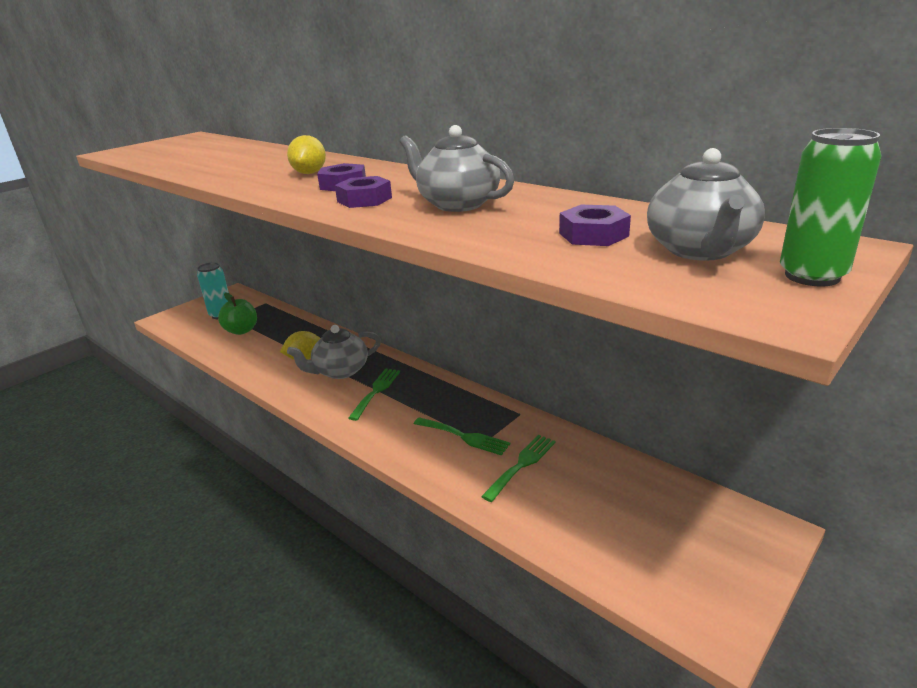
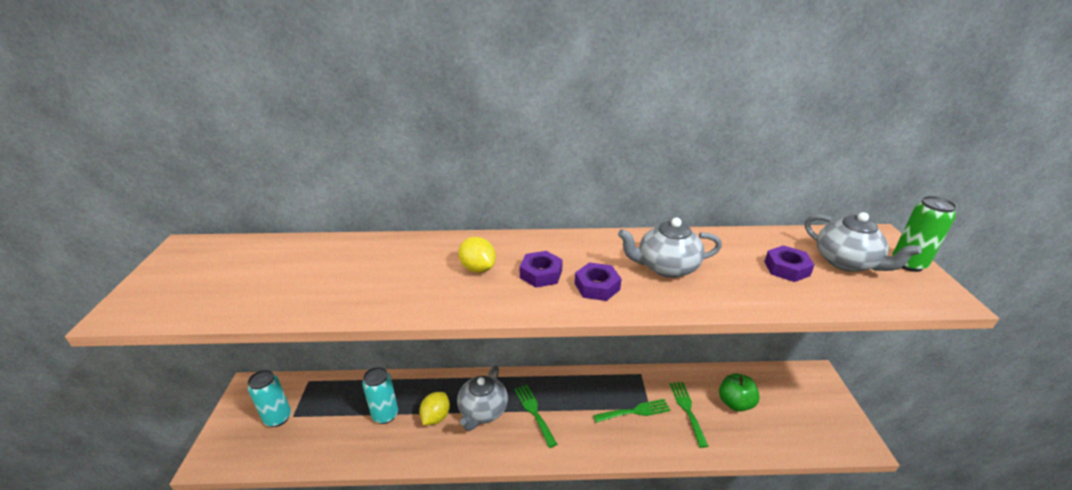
camera: 45 degrees left, 5 degrees up
green apple [218,293,257,335] -> green apple moved to [719,373,760,412]
none -> turquoise can [362,367,398,424]

